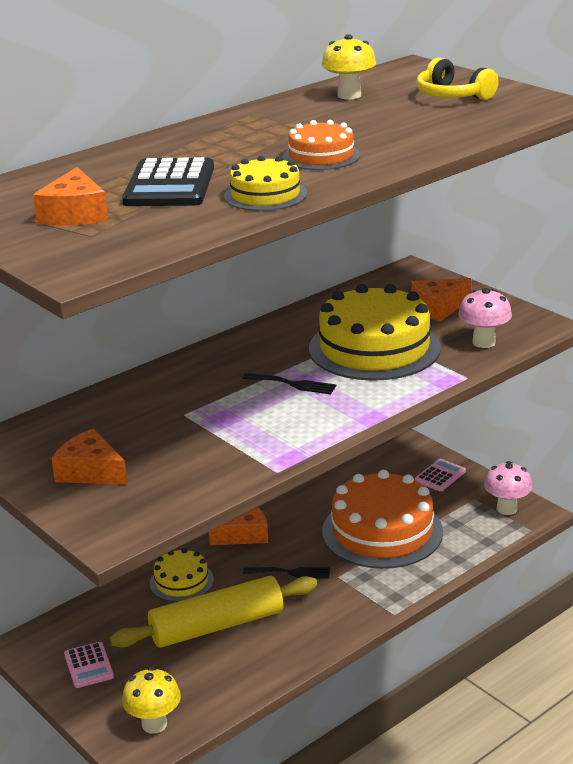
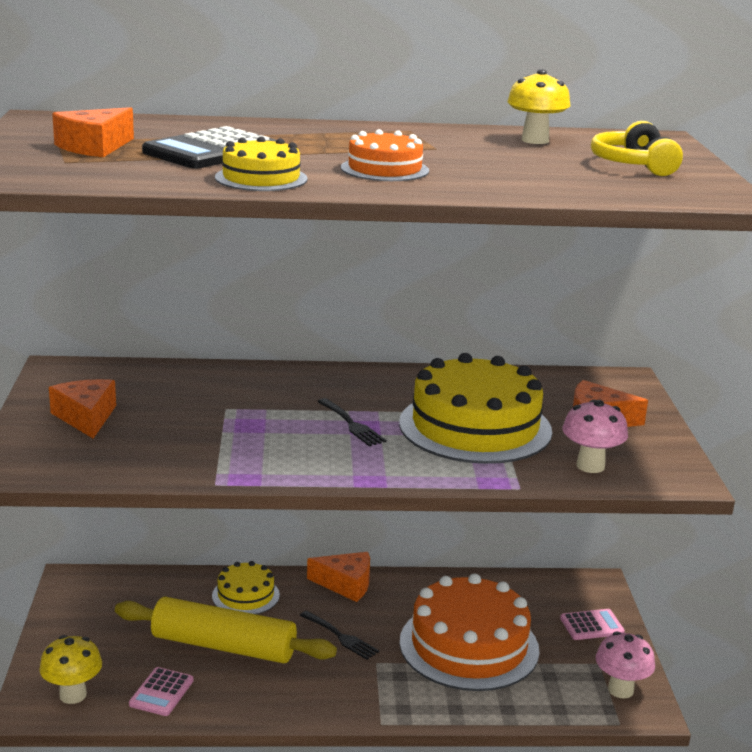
camera: 35 degrees right, 5 degrees down
pink calculator [64,642,114,688] -> pink calculator moved to [129,667,194,716]

